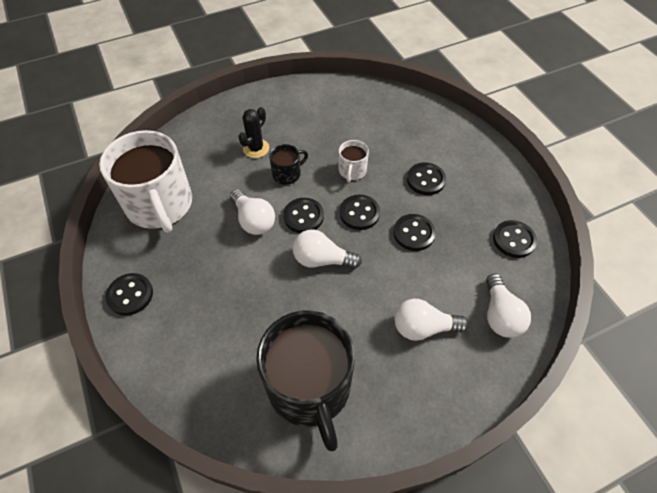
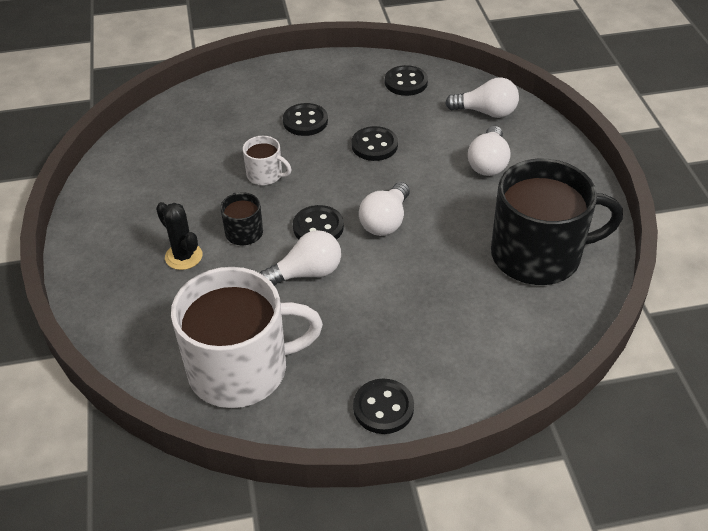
camera: 75 degrees left, 10 degrees down
black button [340,194,380,230] -> none

